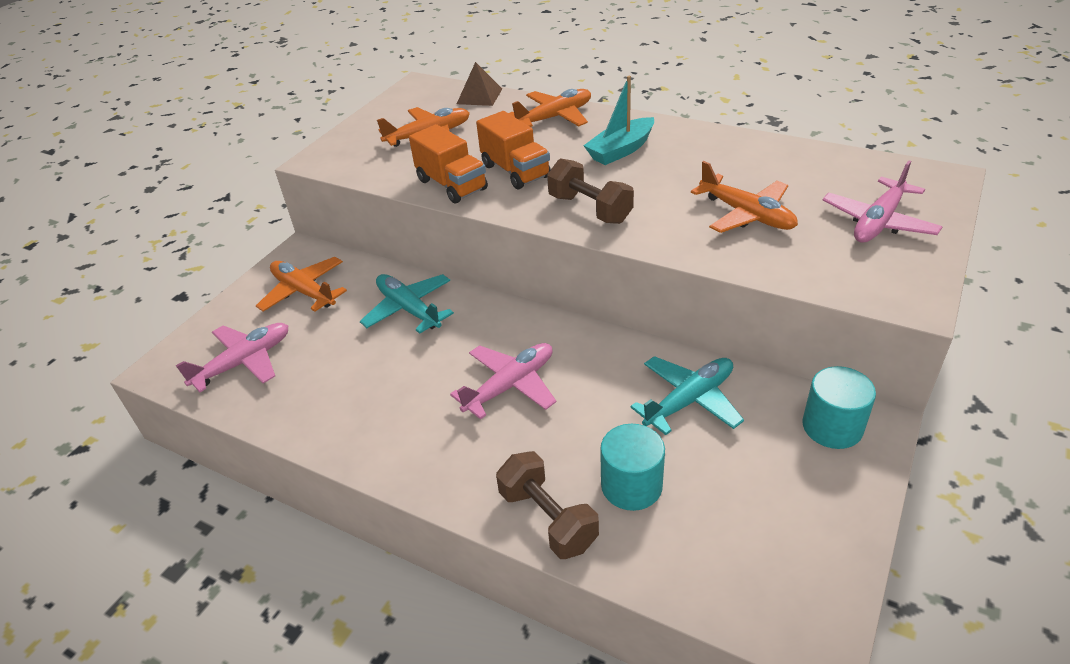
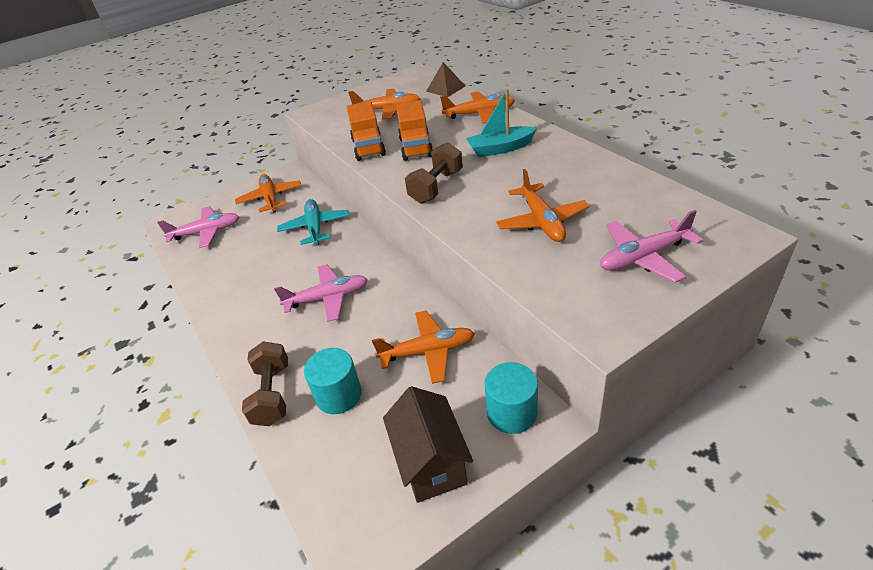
camera: 30 degrees right, 0 degrees up
brown dumbbell [547,158,634,224] -> brown dumbbell turned 45 degrees clockwise [405,142,463,204]
turquoise plane [630,356,744,435] -> orange plane [372,310,475,384]
none -> brown house [383,386,473,503]

